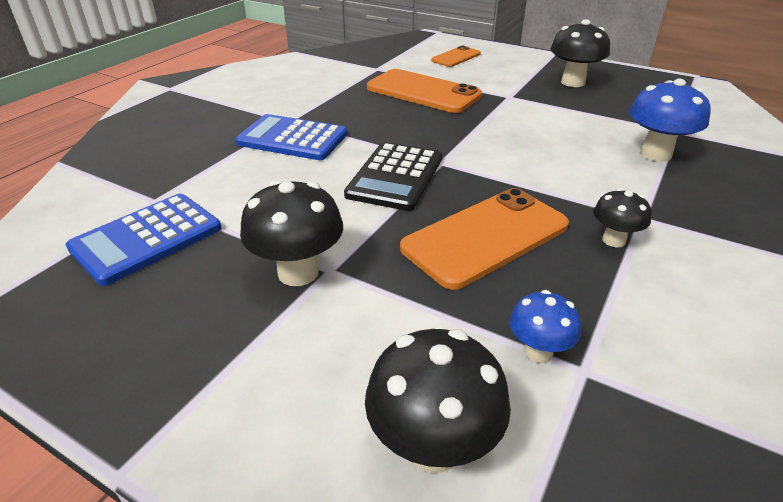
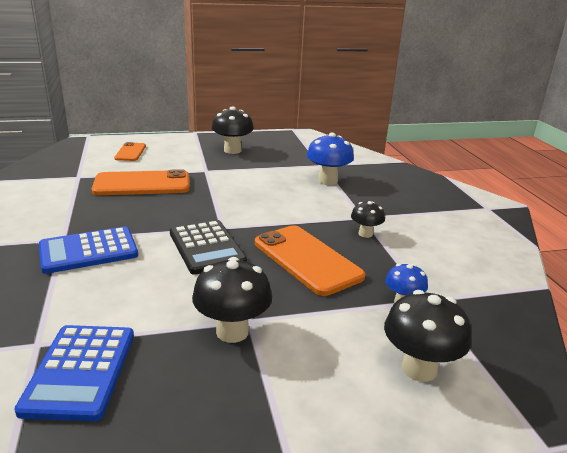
camera: 45 degrees left, 10 degrees down
orange phone [400,188,569,290] -> orange phone turned 45 degrees counterclockwise [255,225,365,296]

